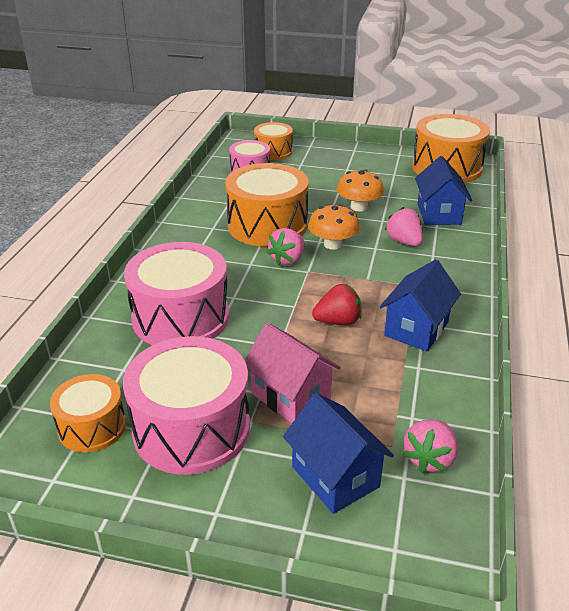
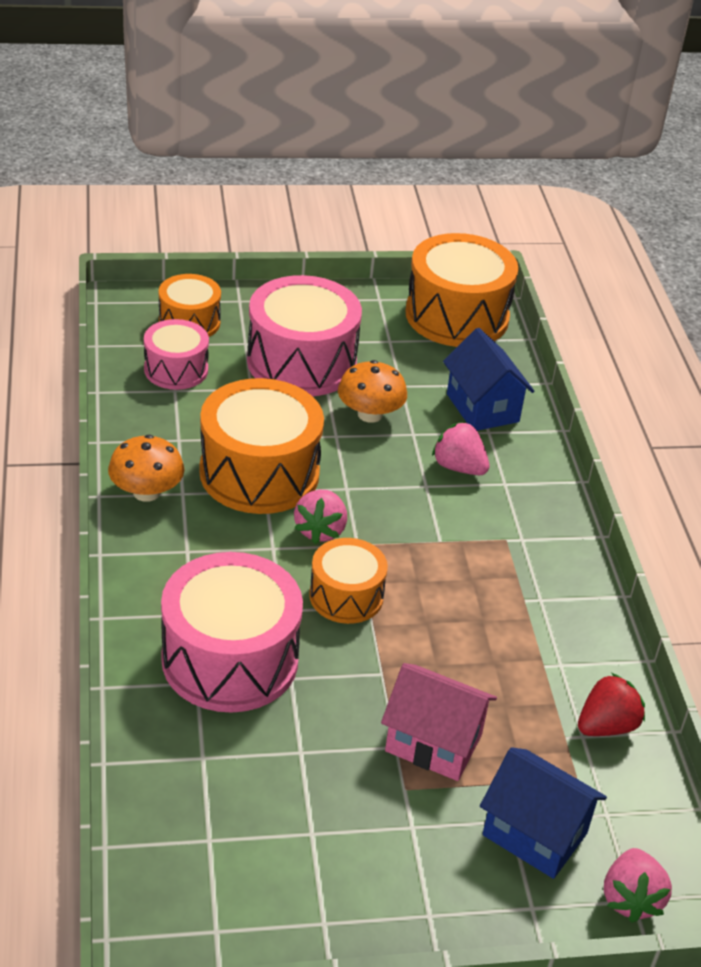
camera: 25 degrees left, 5 degrees up
orange drum [50,374,126,452] -> orange drum moved to [309,538,388,624]
pink drum [123,336,250,475] -> pink drum moved to [247,275,362,396]
orange mushroom [308,204,360,250] -> orange mushroom moved to [108,435,184,502]
red strawberry [312,284,362,325] -> red strawberry moved to [578,673,645,736]
blue house [380,260,461,351] -> none
pink strawberry [403,419,458,473] -> pink strawberry moved to [604,848,672,923]

